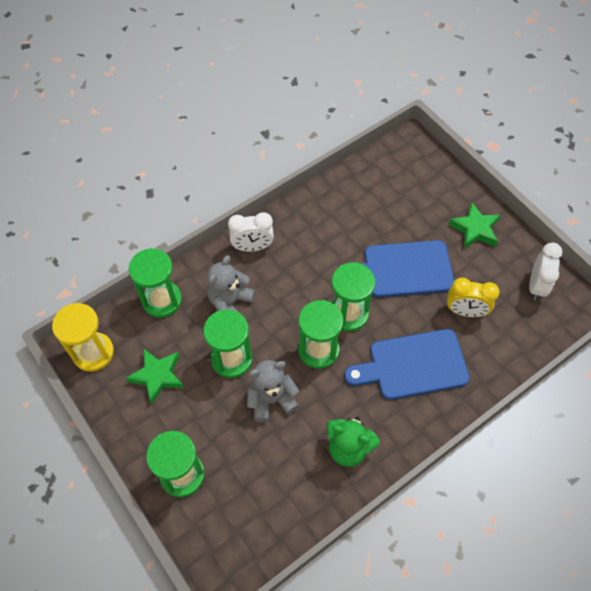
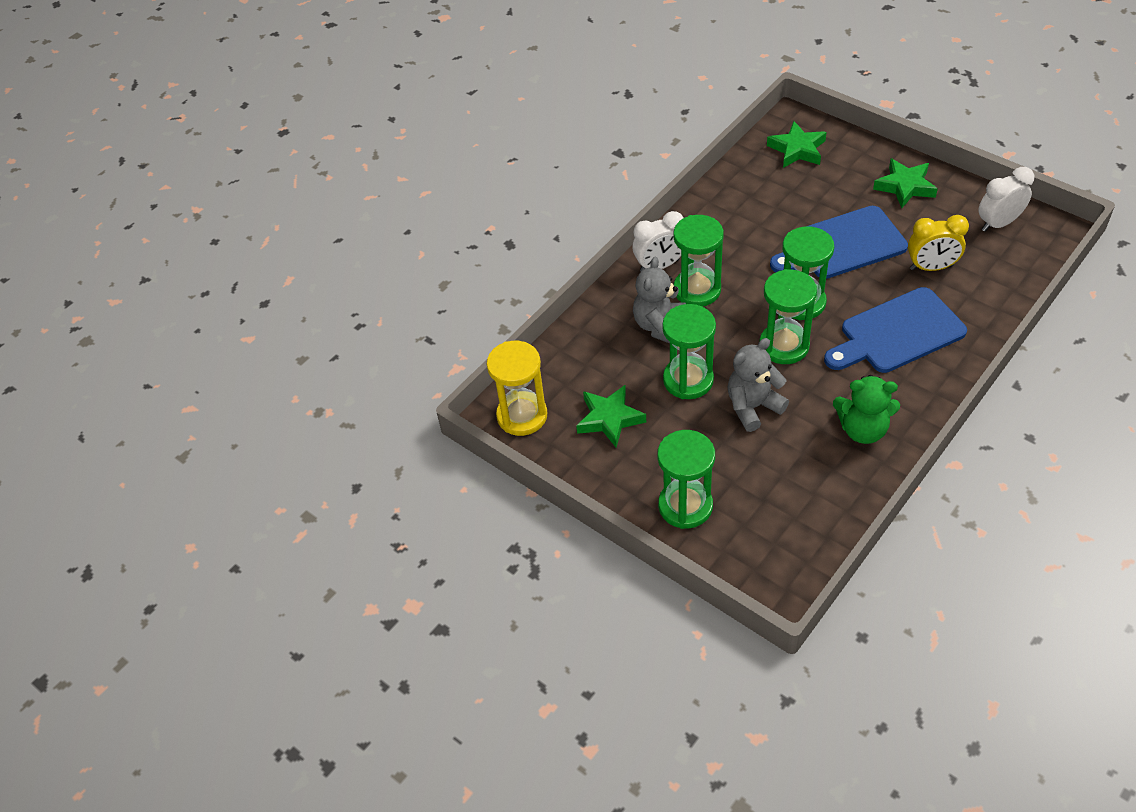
camera: 10 degrees left, 10 degrees down
green hourglass [129,248,182,318] -> green hourglass moved to [673,215,724,307]
white clock [529,242,563,300] -> white clock turned 120 degrees counterclockwise [978,167,1034,232]
none -> green star [767,121,827,168]

